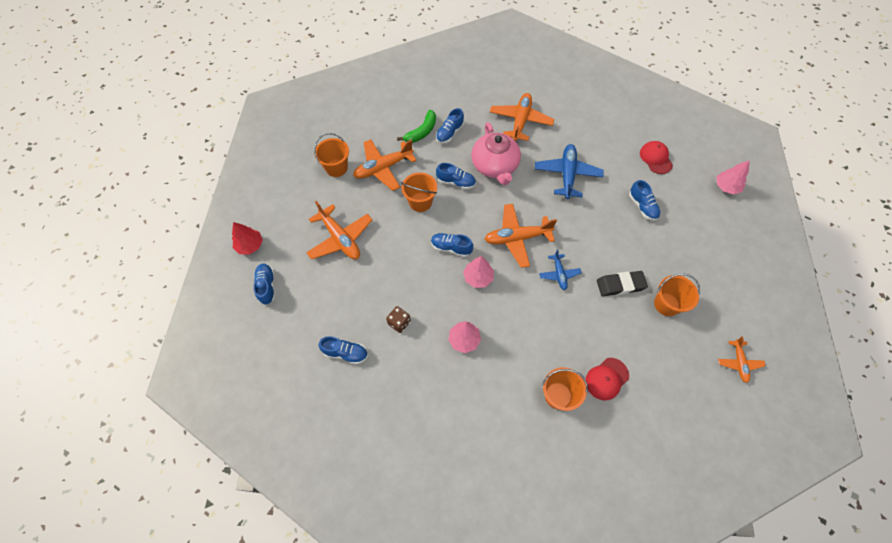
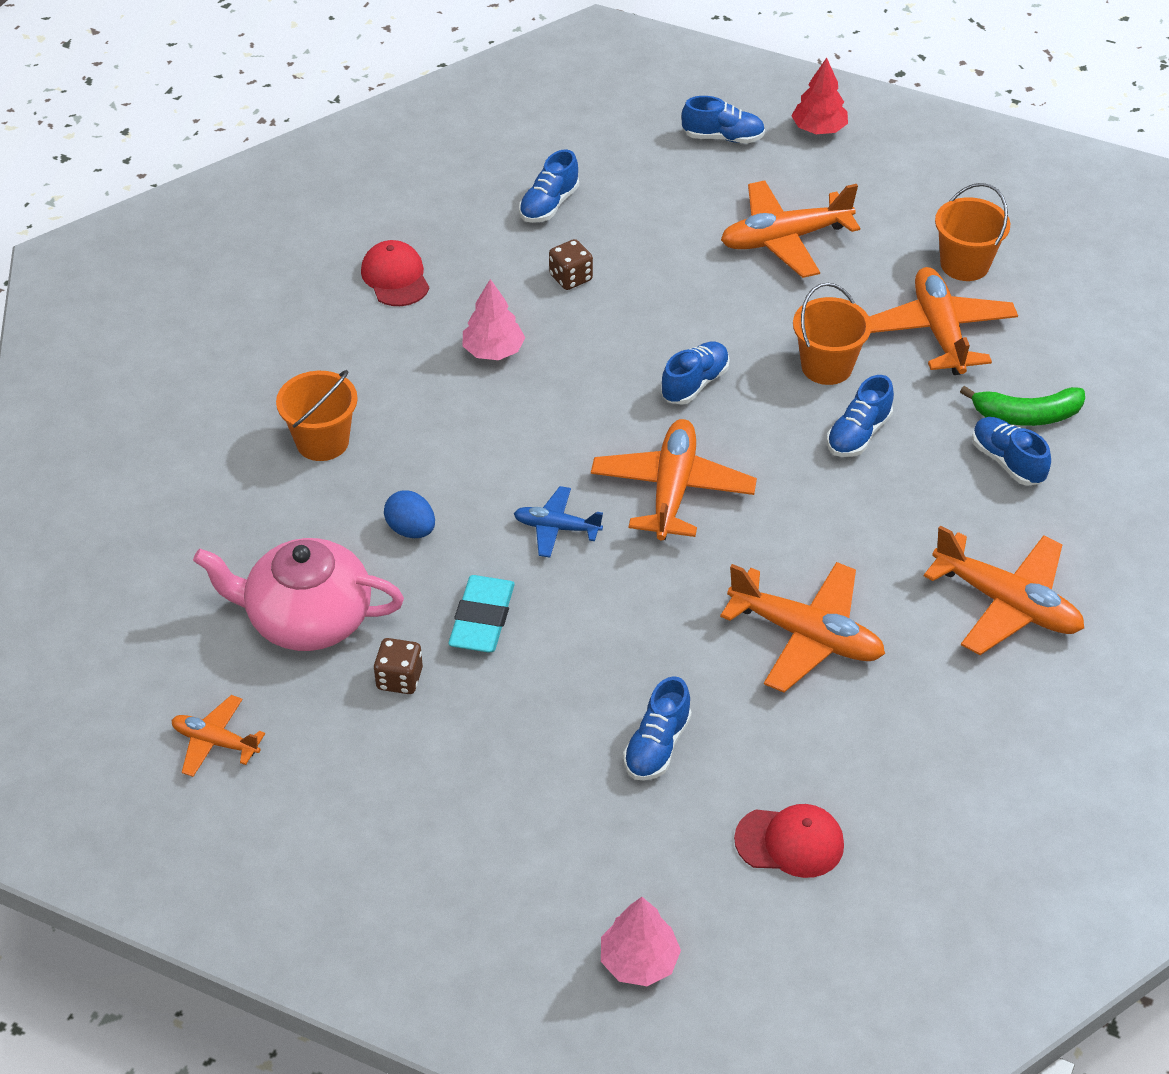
camera: 110 degrees right, 15 degrees down
green banana [397,110,436,143] -> green banana turned 60 degrees counterclockwise [960,386,1085,426]
pink tree [463,256,494,288] -> none
pink teapot [471,122,521,185] -> pink teapot moved to [193,538,404,651]
blue plane [535,144,604,199] -> orange plane [720,562,885,693]
red cap [586,358,629,400] -> red cap moved to [361,240,429,306]
black eraser [597,271,648,296] -> turquoise eraser [448,575,515,652]
blue shoe [629,180,660,221] -> blue shoe turned 60 degrees counterclockwise [623,676,692,781]
orange bucket [654,273,700,316] -> brown dice [374,638,423,694]
none -> blue egg [384,490,435,538]

